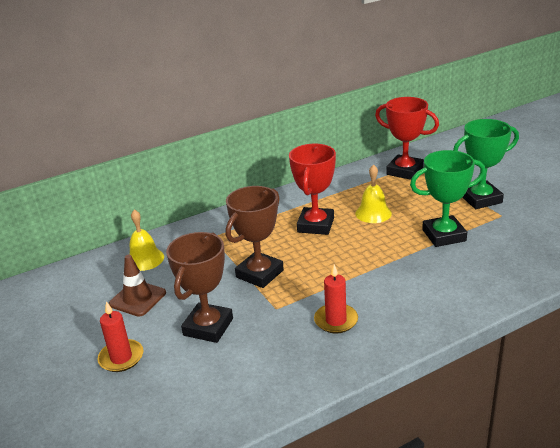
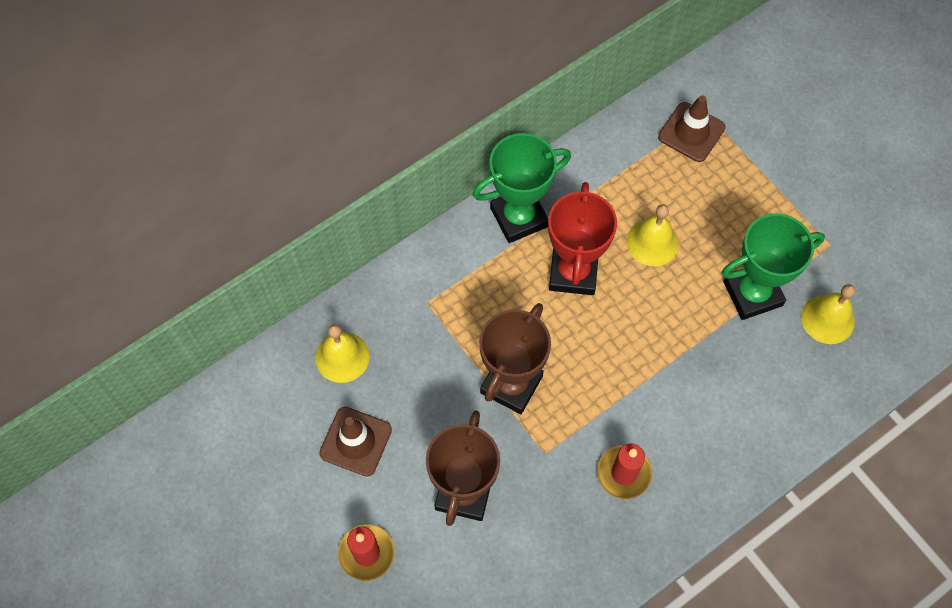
camera: 10 degrees left, 35 degrees up
red trophy [375,97,439,180] -> brown traffic cone [658,95,726,162]
green trophy [453,119,519,209] -> green trophy moved to [473,133,571,243]
none -> yellow bell [801,284,855,344]

